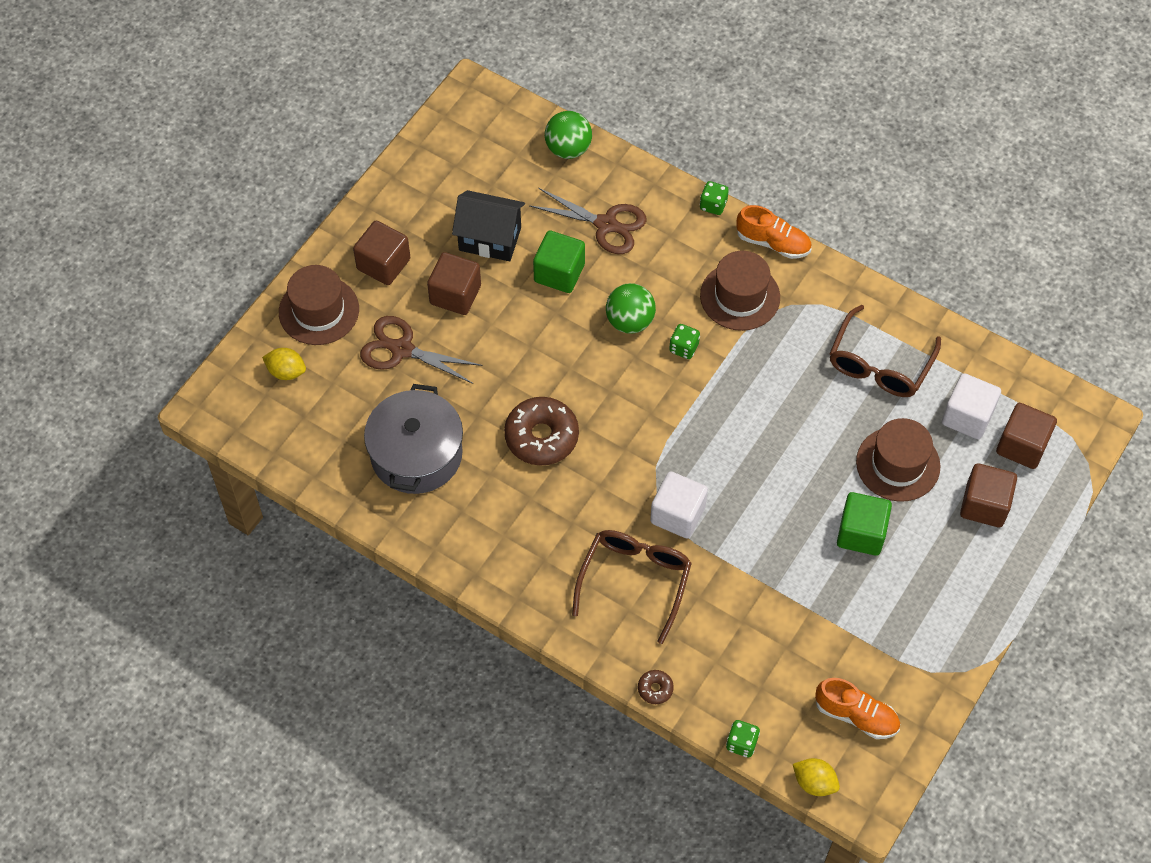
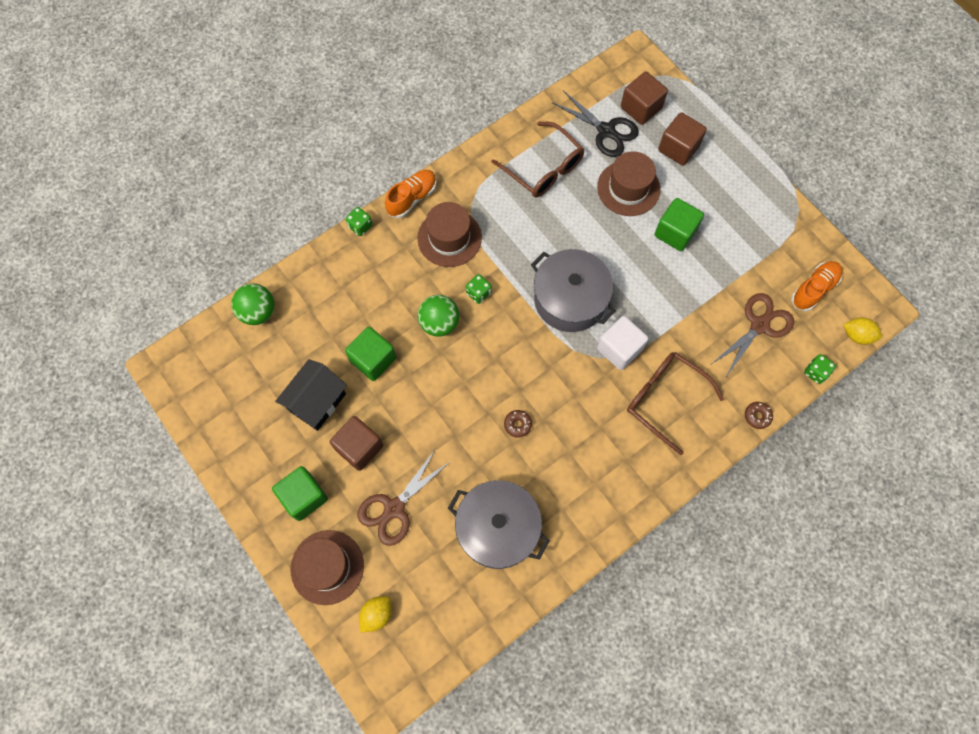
camera: 70 degrees left, 10 degrees up
brown cube [353,221,411,285] -> green cube [272,466,328,521]
brown donut [504,397,579,466] -> brown donut [504,410,532,438], size x0.45
brown scissors [529,188,647,254] -> brown scissors moved to [712,293,794,377]
yellow lemon [793,758,840,796] -> yellow lemon turned 60 degrees clockwise [843,318,882,345]
white cube [942,373,1001,439] -> black scissors [552,90,639,157]
none -> grey pot [531,249,616,332]

